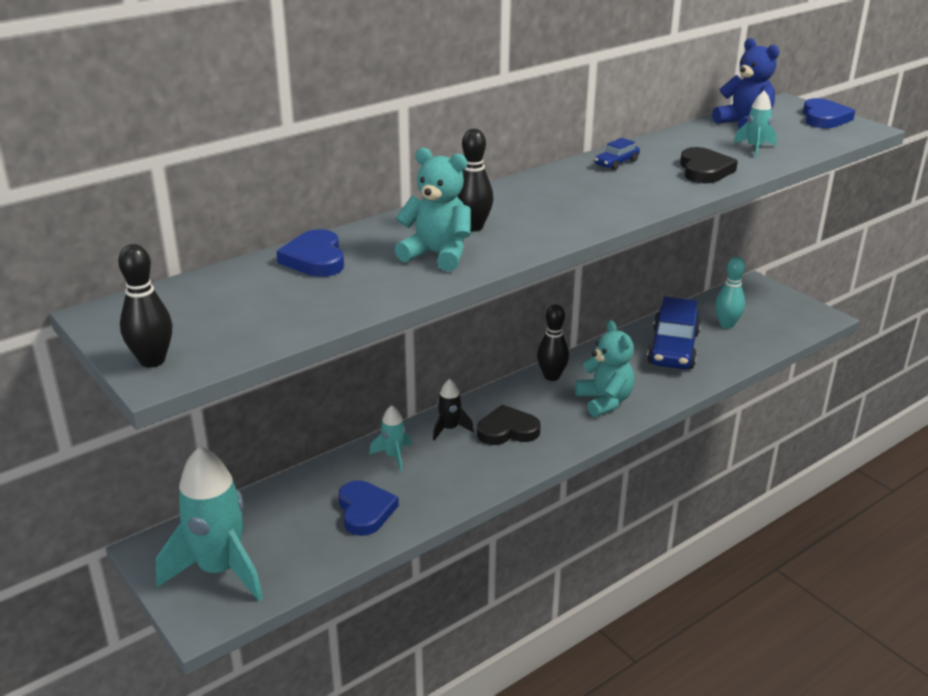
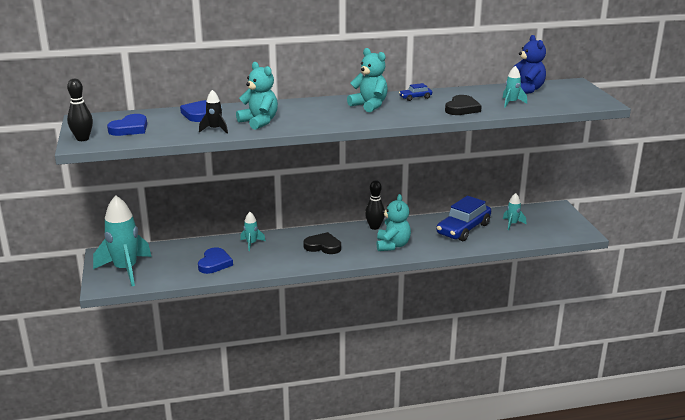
camera: 25 degrees right, 5 degrees down
black rocket [433,379,474,441] -> black rocket moved to [199,90,228,134]
black bowling pin [457,129,494,232] -> none
turquoise bowling pin [715,257,745,329] -> turquoise rocket [503,193,526,230]
blue heart [803,98,855,128] -> blue heart moved to [107,114,147,136]
none -> turquoise teddy bear [347,48,388,112]

